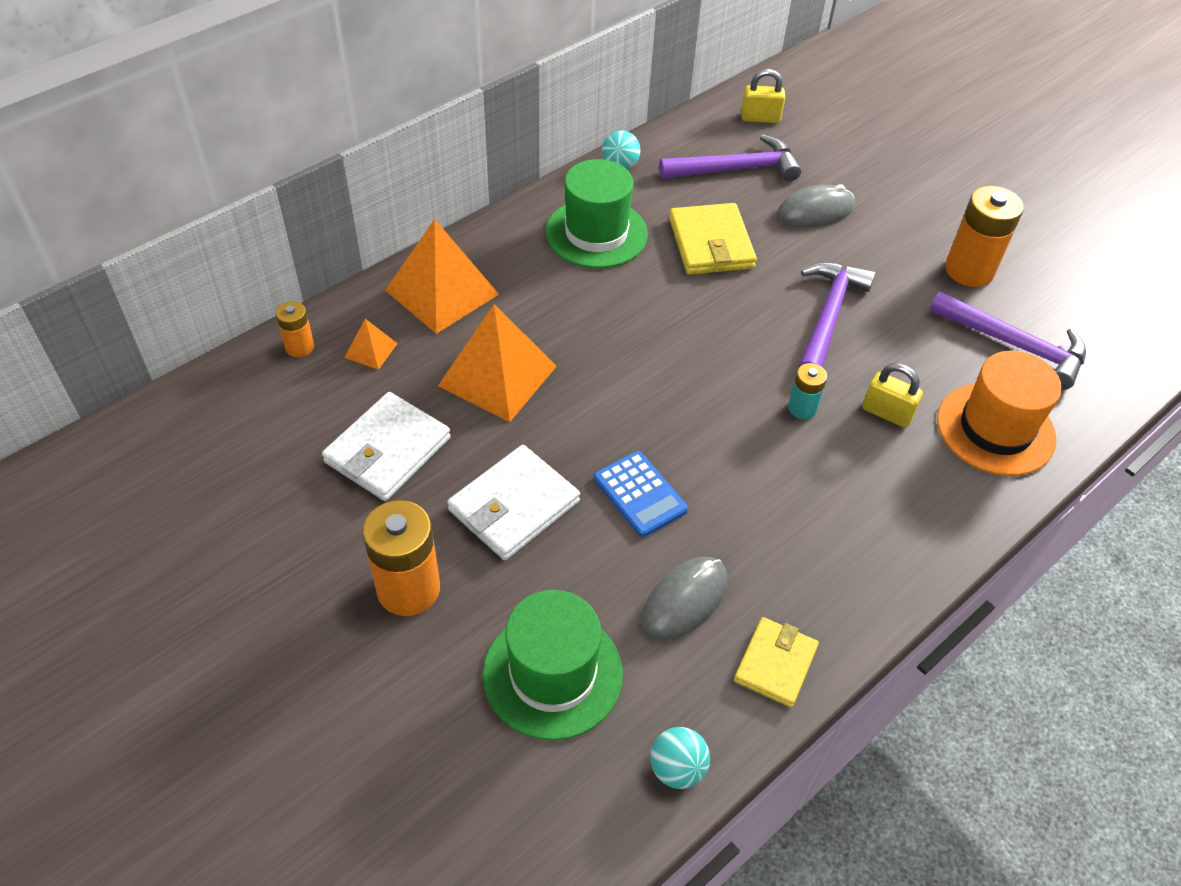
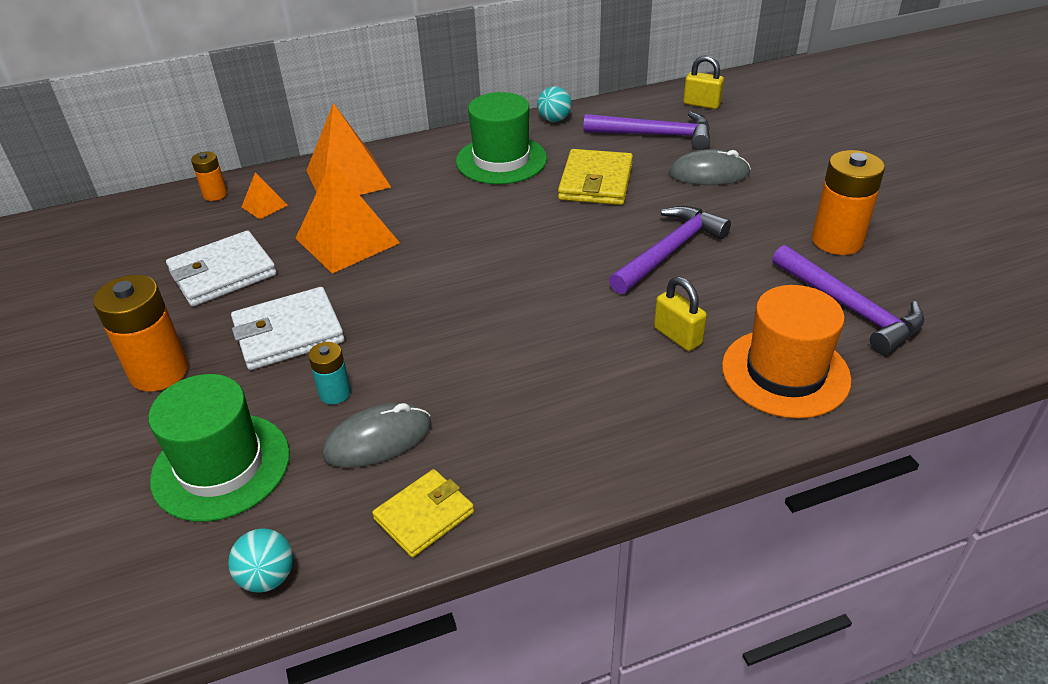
camera: 25 degrees right, 10 degrees down
blue calculator [594,451,688,537] -> none
turquoise battery [788,363,827,419] -> turquoise battery moved to [308,342,351,404]

